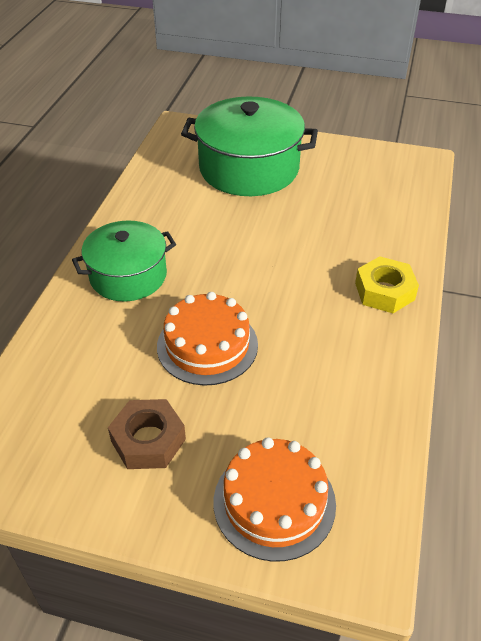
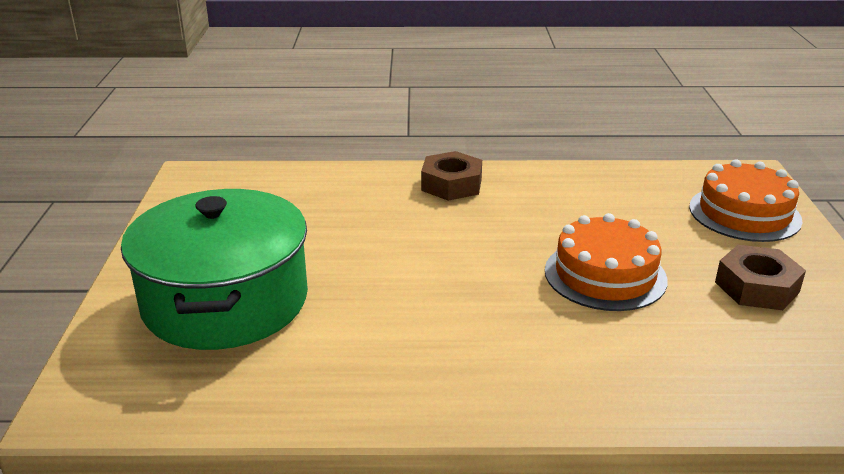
camera: 105 degrees left, 15 degrees down
green pot [72,221,176,301] -> none
yellow nut [355,256,419,313] -> brown nut [421,151,482,201]

